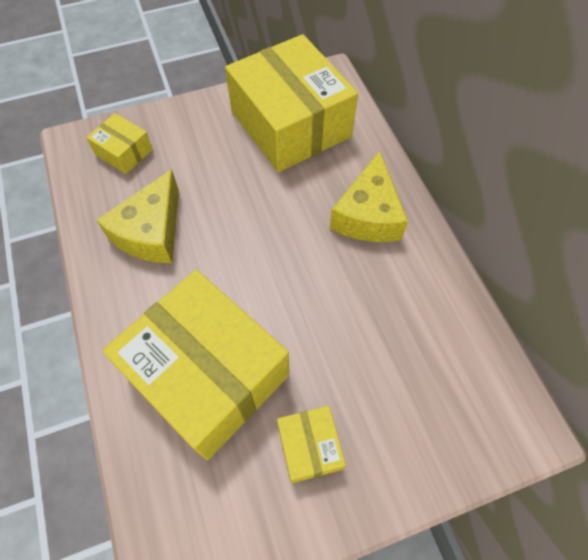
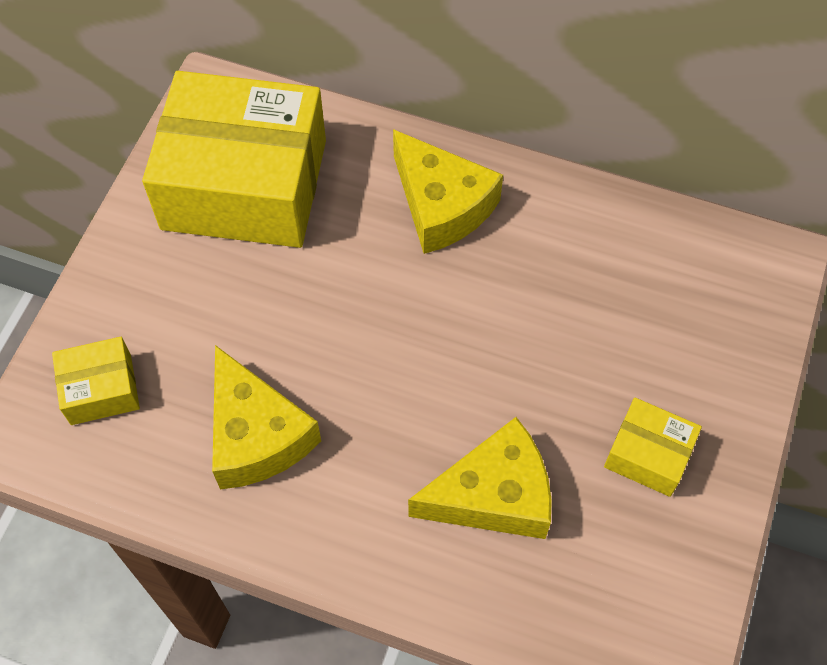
camera: 50 degrees left, 0 degrees up
yellow box [102,270,289,460] -> yellow cheese [408,417,552,539]

